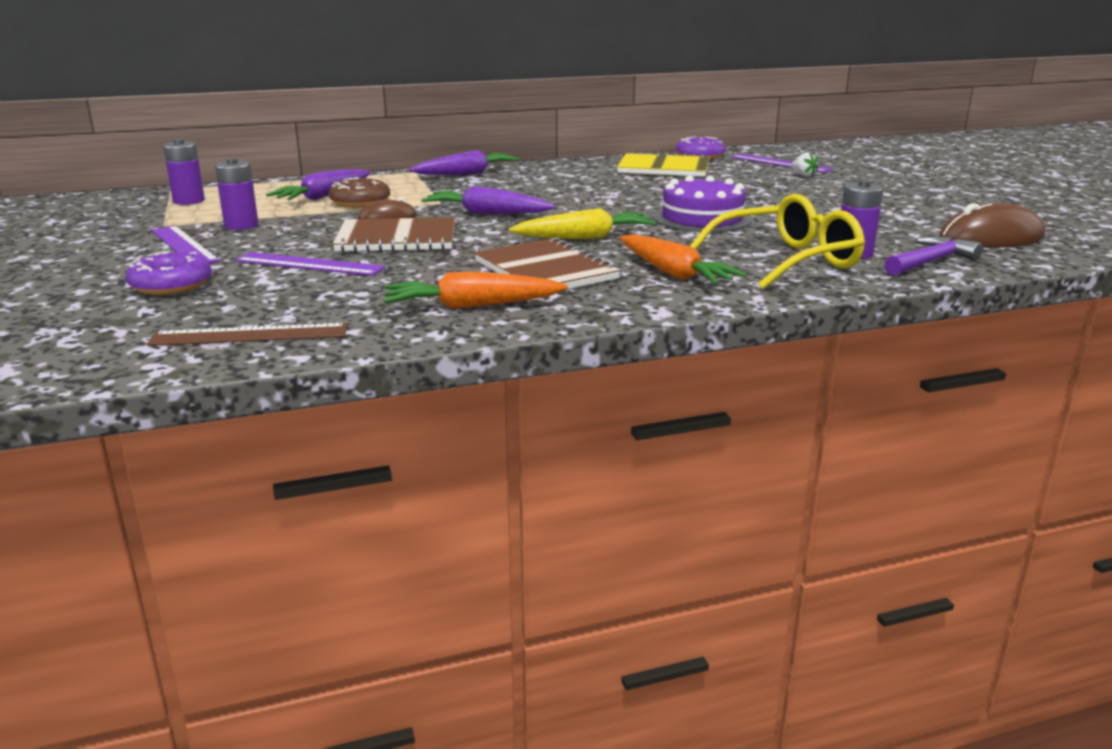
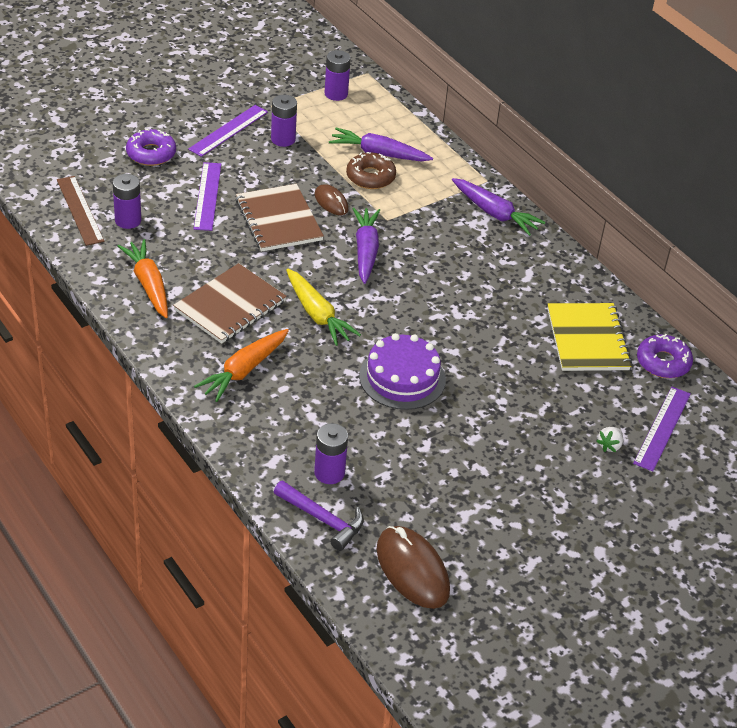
camera: 70 degrees right, 20 degrees up
yellow glasses [690,194,865,289] -> none
none -> purple battery [113,174,141,229]

